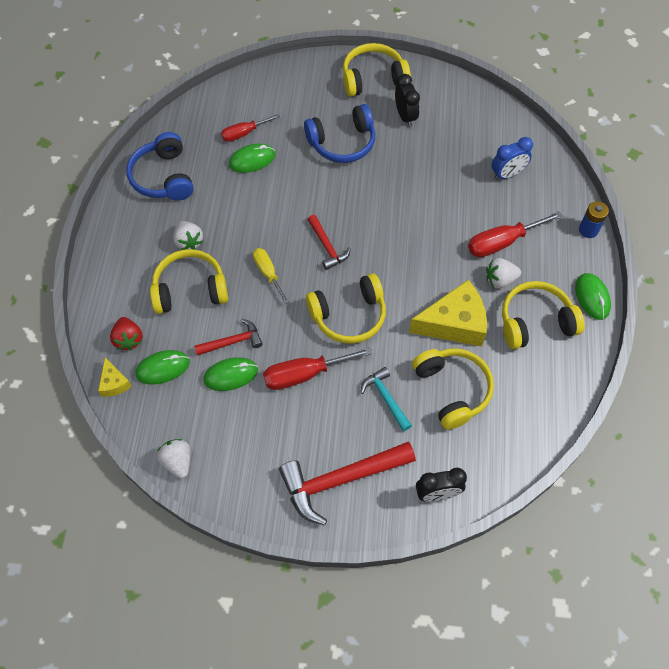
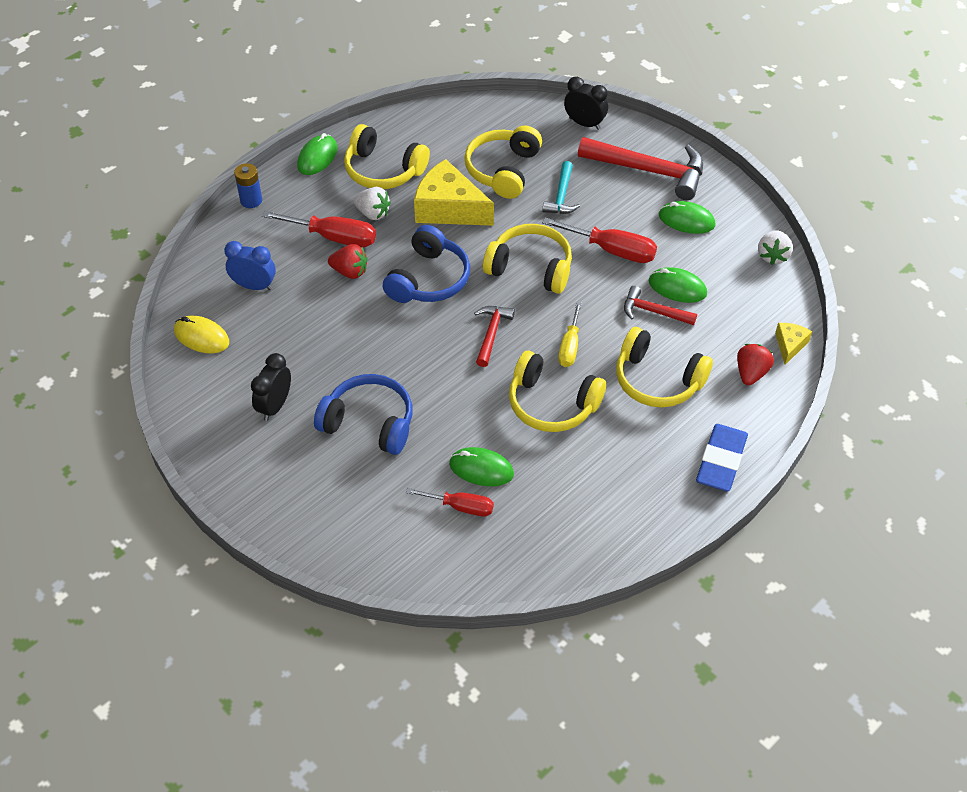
camera: 140 degrees left, 10 degrees down
blue headphones [126,132,193,201] -> blue headphones moved to [382,225,470,303]
green mouse [136,350,190,385] -> green mouse moved to [659,201,715,234]
white strawberry [173,221,203,250] -> none
yellow headphones [343,43,411,97] -> yellow headphones moved to [509,351,606,432]
none -> yellow mouse [174,316,229,353]
none -> red strawberry [328,244,367,279]
none -> blue eraser [696,424,748,492]

